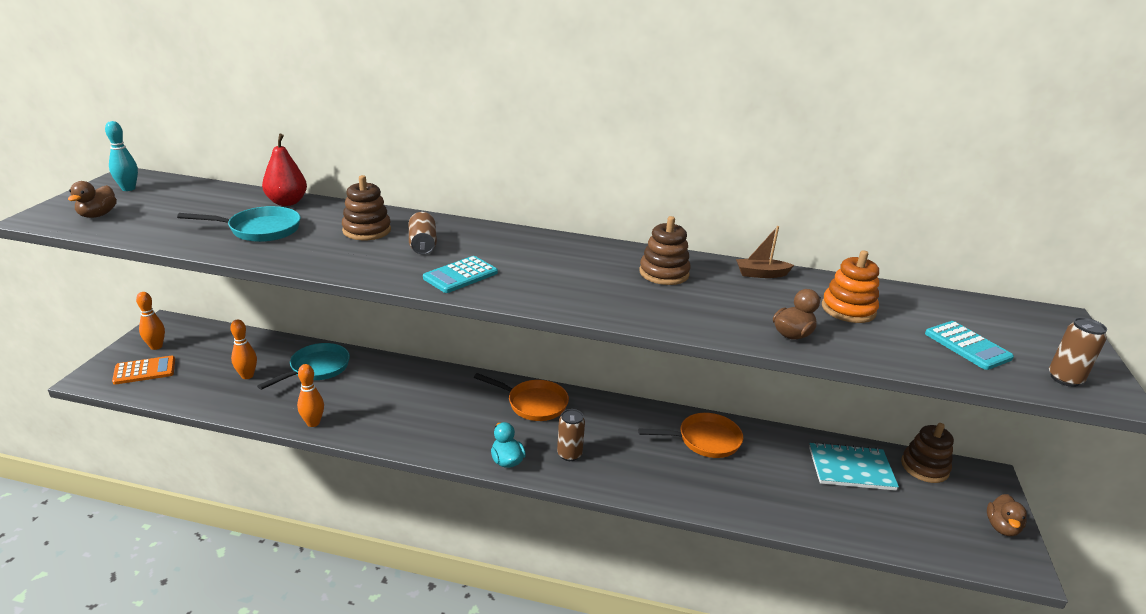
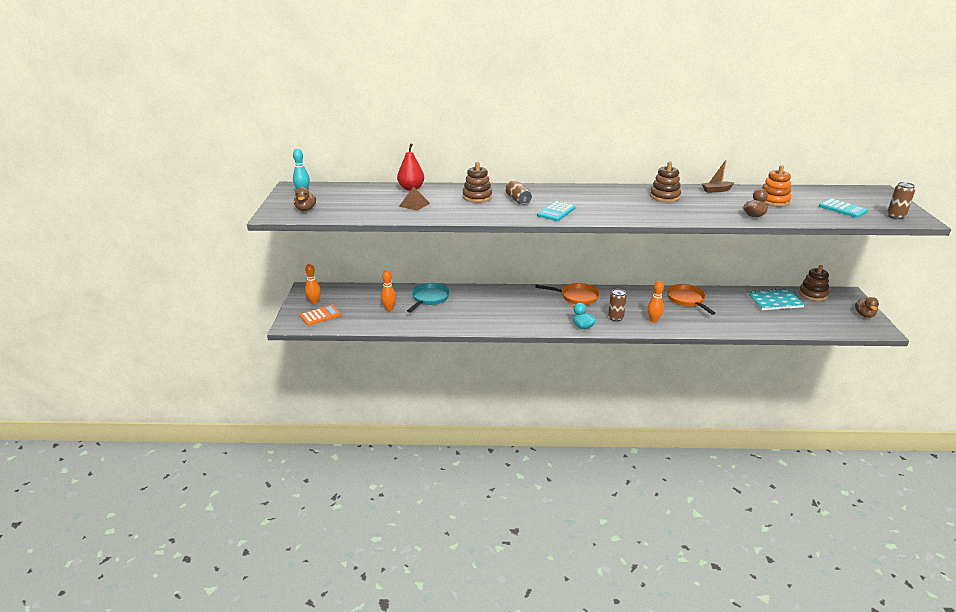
camera: 10 degrees left, 0 degrees up
turquoise pan [177,206,301,242] -> brown pyramid [399,186,430,211]
orange bowling pin [297,364,324,427] -> orange bowling pin moved to [647,281,664,322]
orange pan [638,413,743,458] -> orange pan turned 90 degrees counterclockwise [666,284,715,315]

